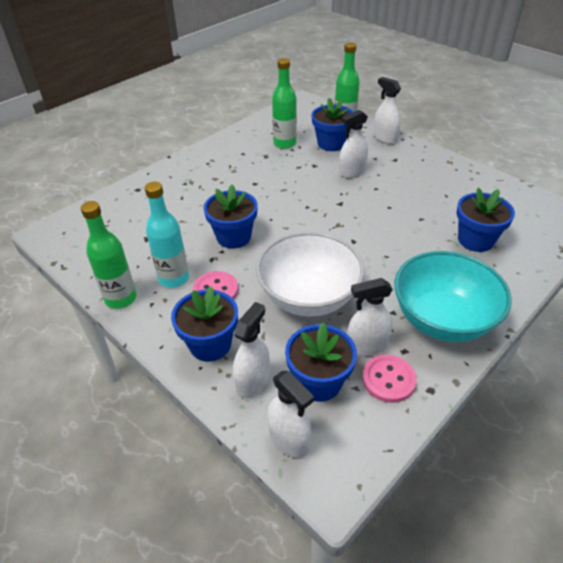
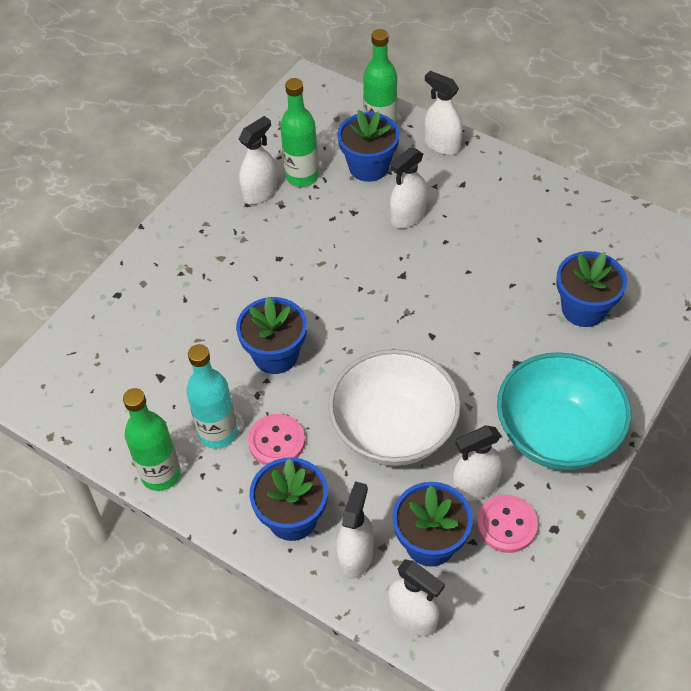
camera: 10 degrees left, 10 degrees up
none -> white spray bottle [239,116,277,204]

